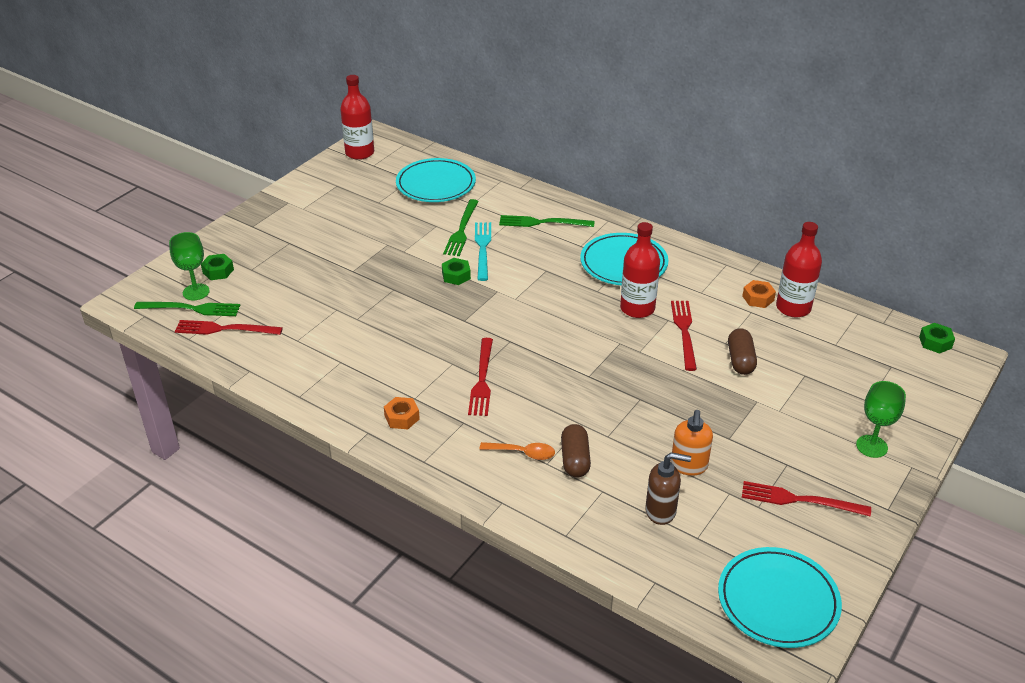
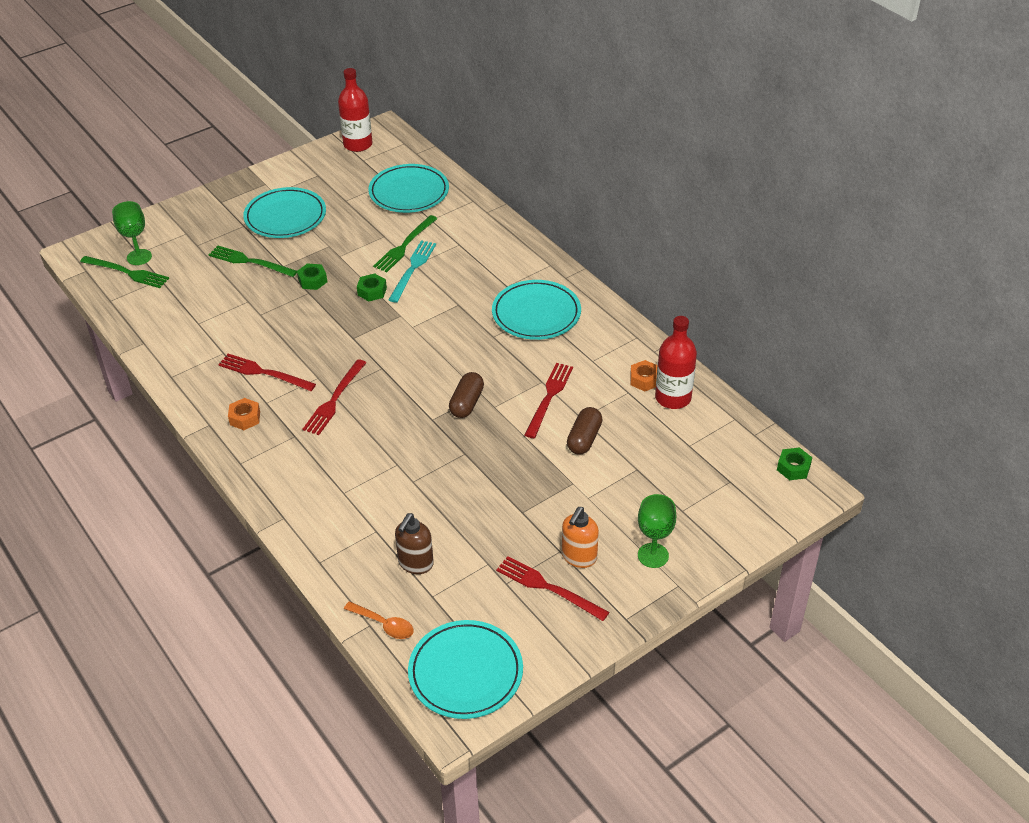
camera: 20 degrees right, 5 degrees up
red fork [175,320,283,335] -> red fork moved to [218,354,316,391]
green nut [201,254,234,280] -> green nut moved to [297,263,327,290]
orange spoon [479,442,555,460] -> orange spoon moved to [344,601,414,639]
green fork [499,215,594,227] -> green fork moved to [209,245,297,277]
brown capsule [561,424,591,478] -> brown capsule moved to [449,372,484,418]
red bottle [620,222,660,318] -> none
brown soap dispenser [645,452,691,525] -> brown soap dispenser turned 90 degrees clockwise [395,513,434,574]
orange soap dispenser [671,410,713,476] -> orange soap dispenser moved to [562,507,599,568]
none -> turquoise plate [243,187,326,238]

